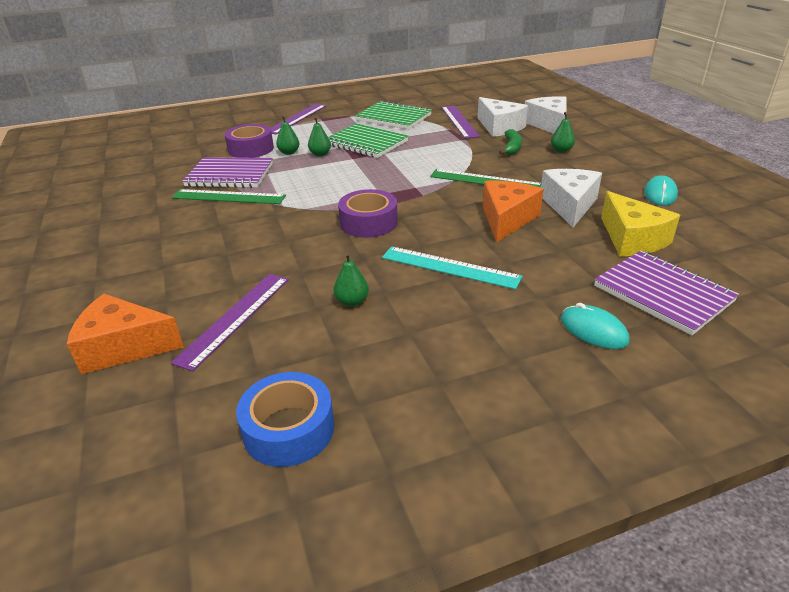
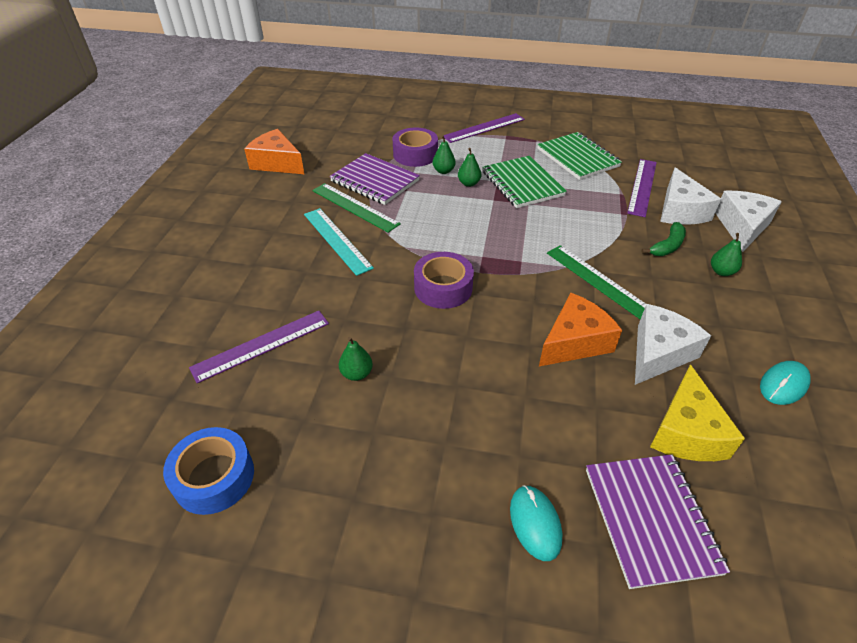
camera: 30 degrees right, 10 degrees up
orange cheese [67,294,184,374] -> orange cheese moved to [244,129,304,174]
turquoise ruler [382,246,523,290] -> turquoise ruler moved to [304,208,374,276]

